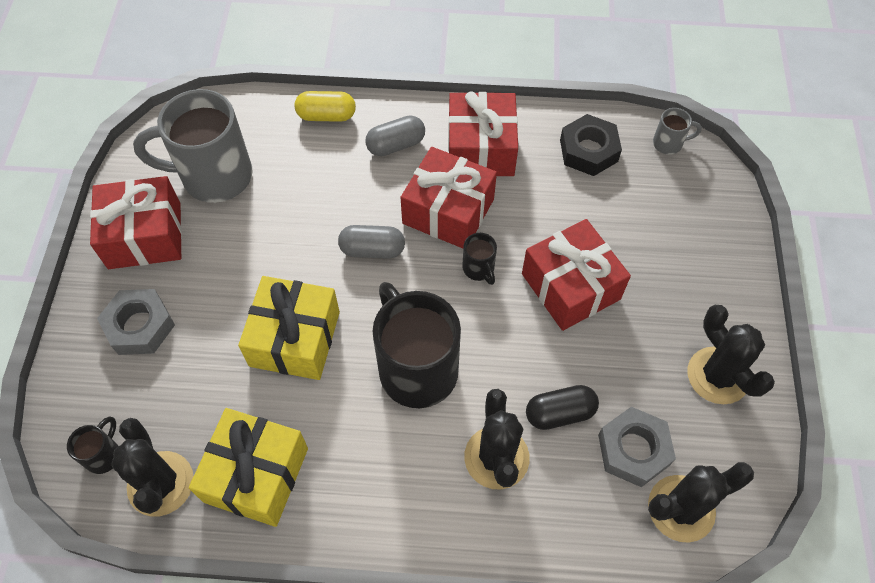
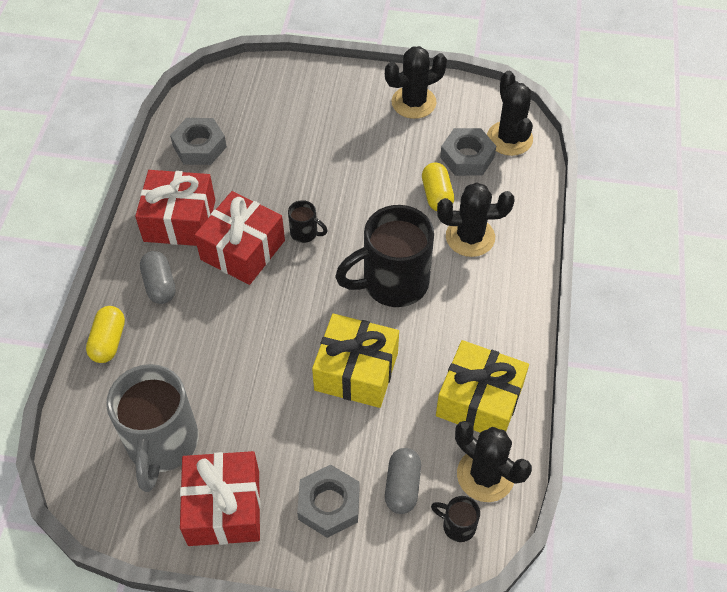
camera: 85 degrees left, 5 degrees down
black cactus [111,418,193,517] -> black cactus turned 60 degrees clockwise [455,421,532,502]
grey capsule [338,225,405,259] -> grey capsule moved to [385,448,421,514]
black mug [462,233,497,285] -> black mug turned 45 degrees clockwise [288,200,328,243]
red gift [522,219,631,331] -> none
black capsule [526,385,599,430] -> yellow capsule [422,163,454,211]
black nut [560,114,622,176] -> grey nut [170,118,227,165]
grey mug [653,108,702,155] -> none

